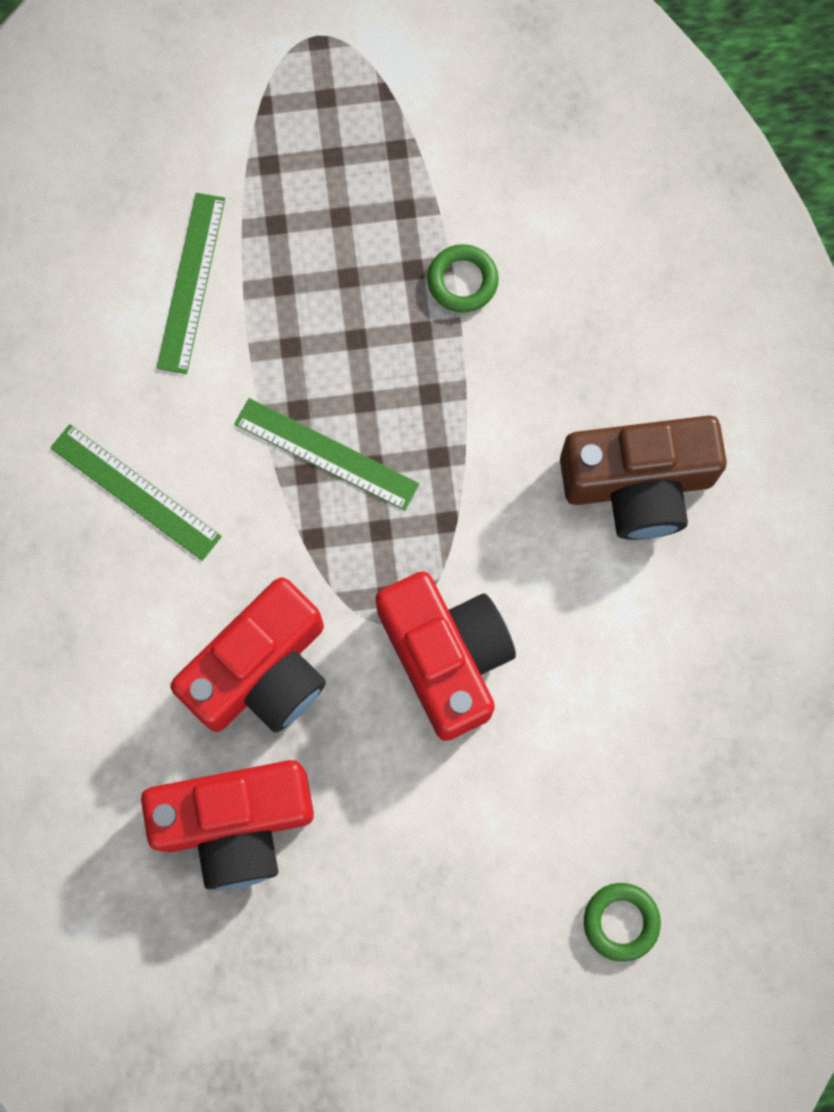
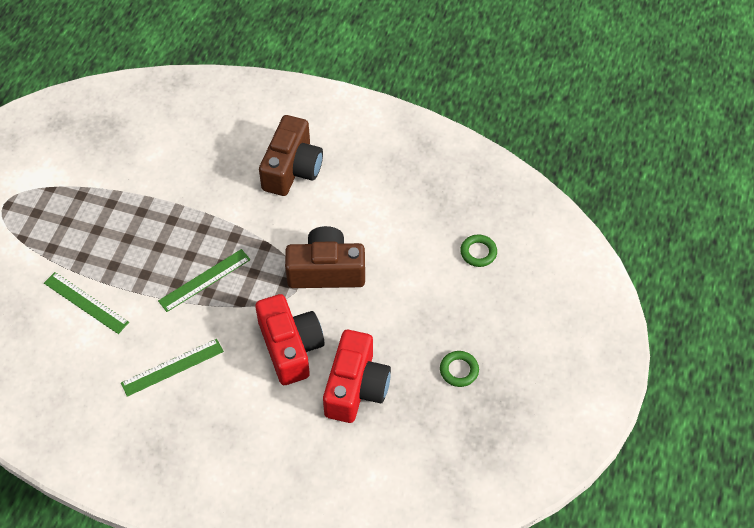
camera: 65 degrees left, 20 degrees down
red camera [376,571,516,741] -> brown camera [285,226,365,288]
green ring [427,244,499,313] -> green ring moved to [440,351,479,387]

